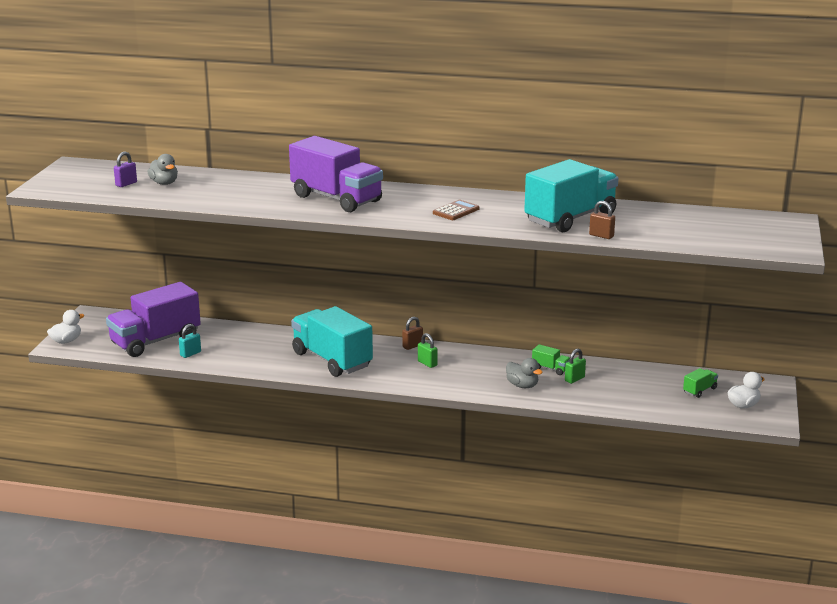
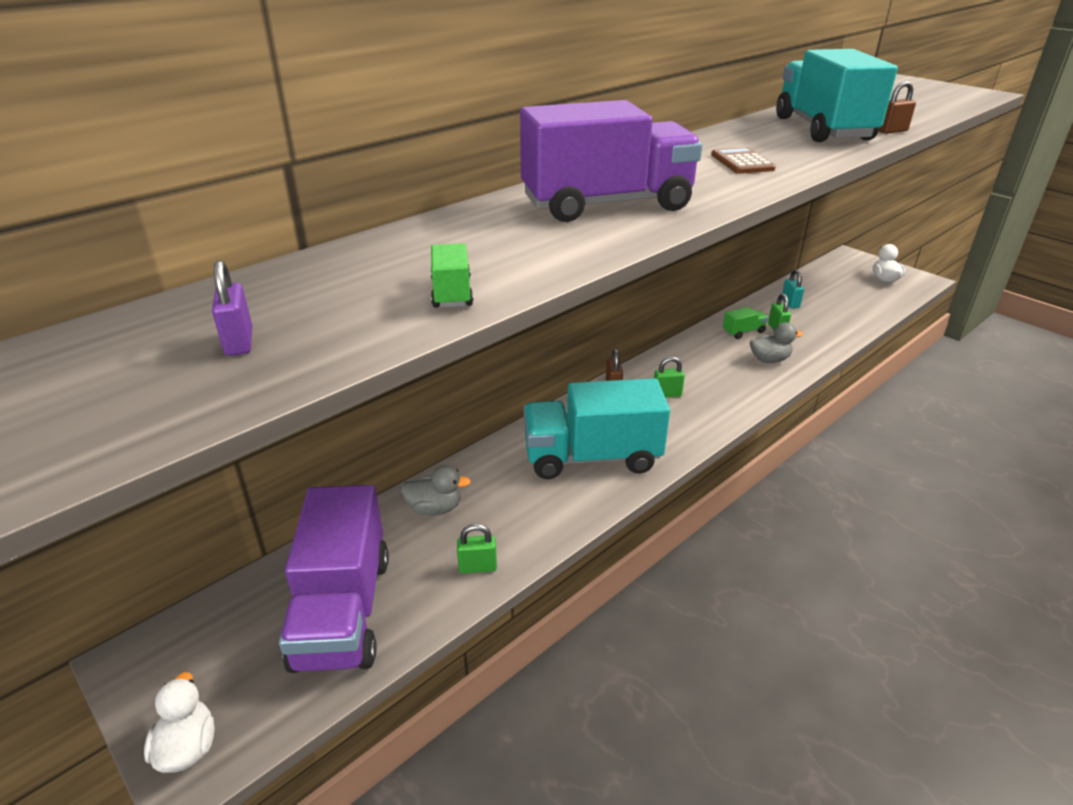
camera: 55 degrees left, 10 degrees up
grey duck [148,154,178,185] -> grey duck moved to [401,465,471,516]
turquoise padlock [179,324,201,358] -> turquoise padlock moved to [782,269,804,309]
green truck [683,368,718,398] -> green truck moved to [430,243,473,308]
none -> green padlock [457,524,497,573]

